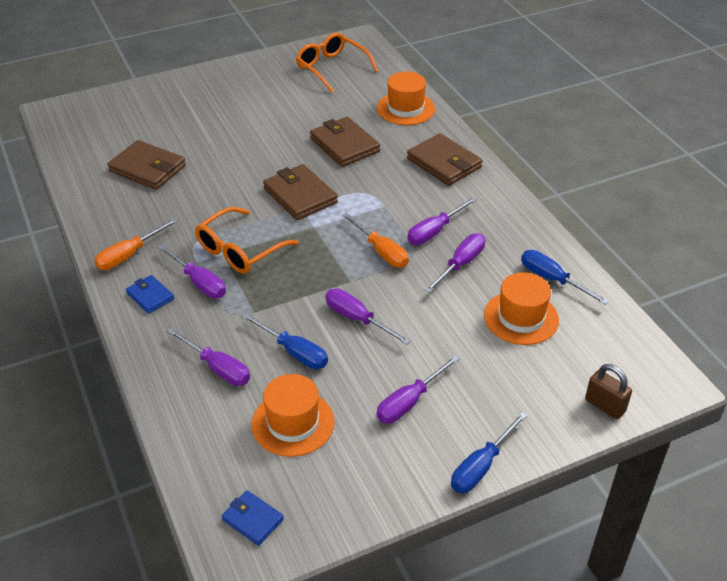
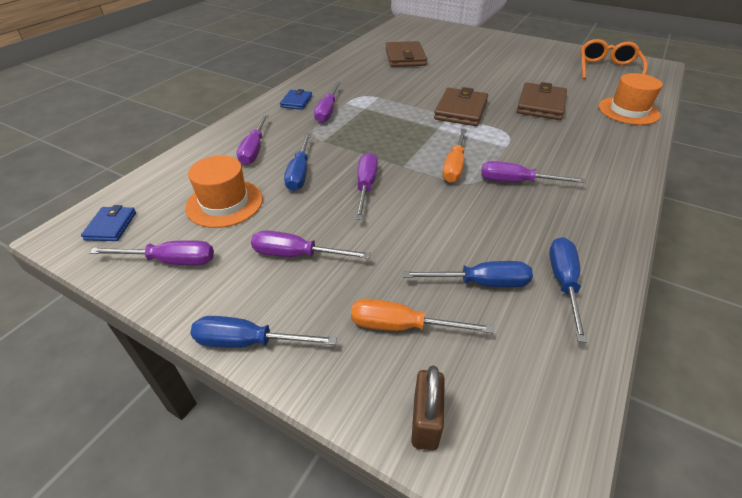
camera: 55 degrees right, 0 degrees up
orange screwdriver [94,218,178,270] -> orange screwdriver moved to [351,298,493,333]
orange glasses [195,207,299,274] -> none
brown wallet [407,133,483,186] -> none
purple screwdriver [425,233,485,293] -> purple screwdriver moved to [89,240,214,266]
orange hat [484,272,559,345] -> blue screwdriver [402,261,533,287]

